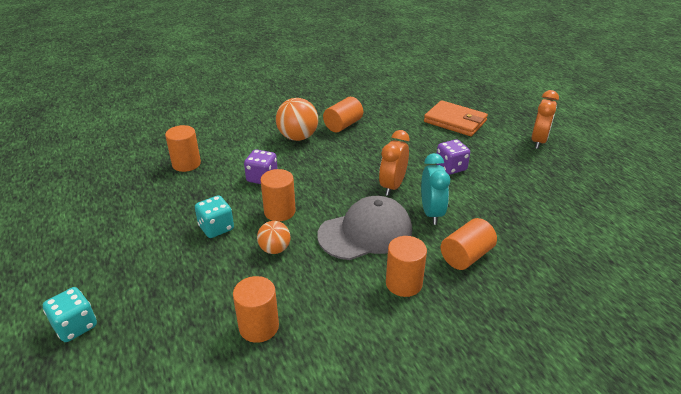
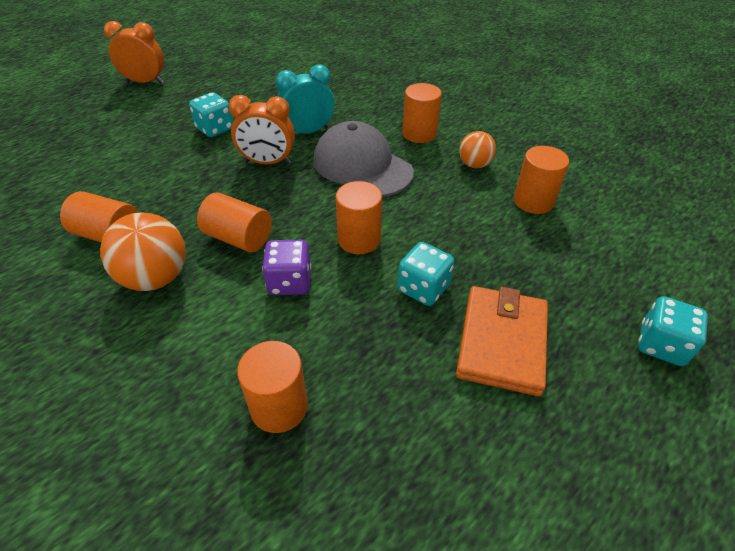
camera: 110 degrees left, 10 degrees up
orange ball [257,221,291,254] -> orange ball moved to [459,131,496,168]
orange wallet [424,100,488,136] -> orange wallet moved to [456,286,548,396]
purple dice [437,139,470,175] -> turquoise dice [189,92,233,137]
orange cylinder [441,218,497,270] -> orange cylinder moved to [197,192,272,252]

